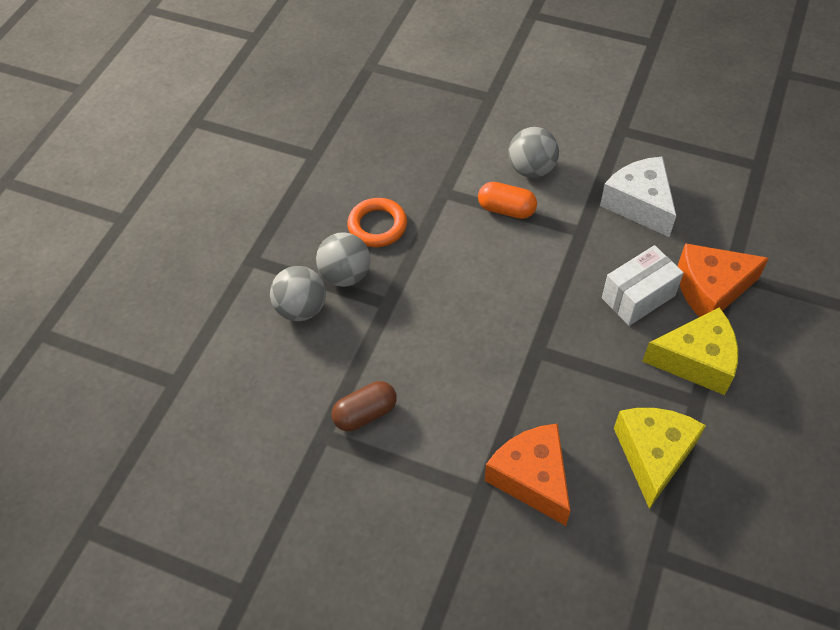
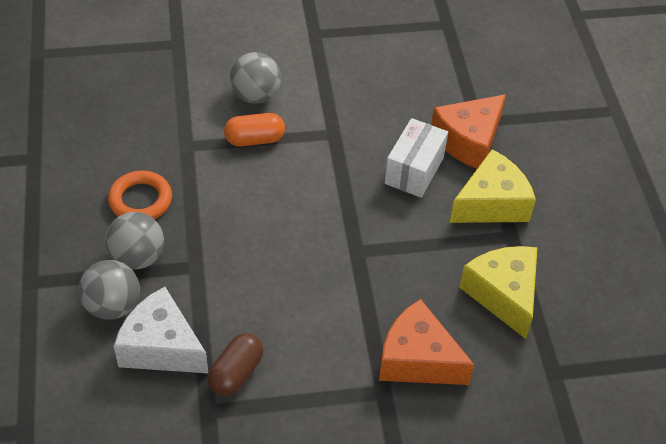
camera: 35 degrees left, 5 degrees down
white cheese [600,156,676,237] -> white cheese moved to [114,287,208,373]

